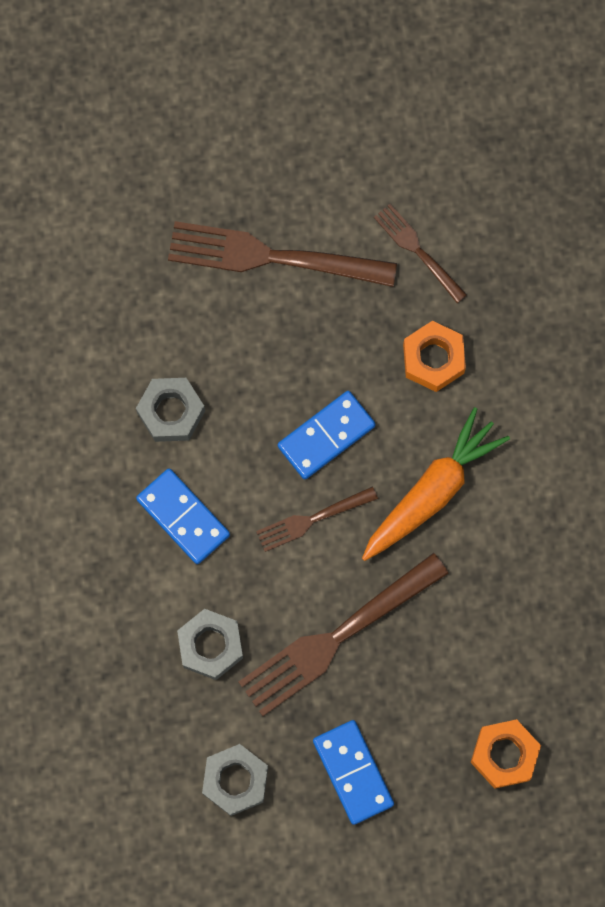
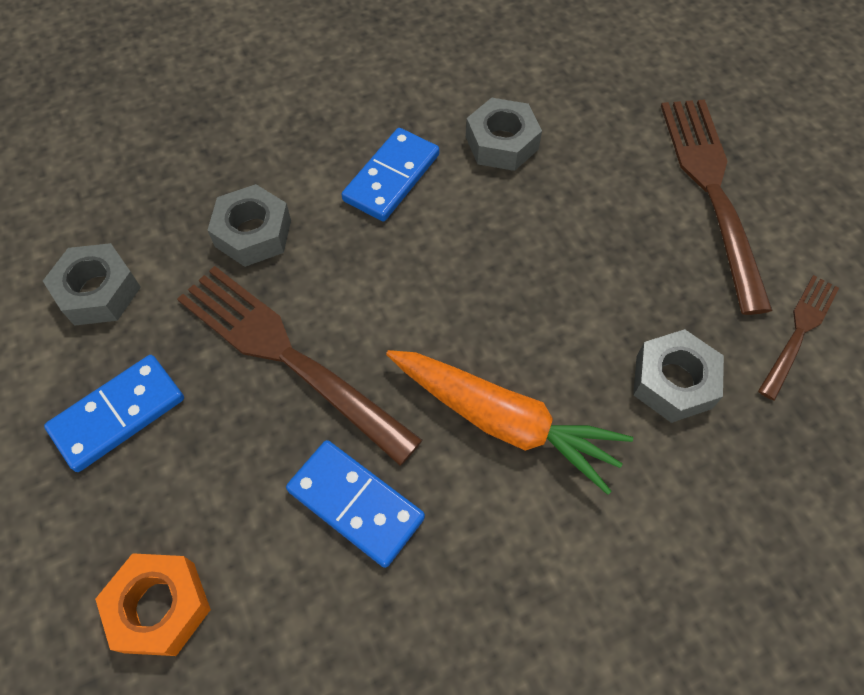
camera: 75 degrees right, 15 degrees down
brown fork [256,486,378,552] -> none
blue domino [278,391,375,479] -> blue domino moved to [286,440,425,568]
orange nut [403,321,466,392] -> grey nut [633,329,724,423]

